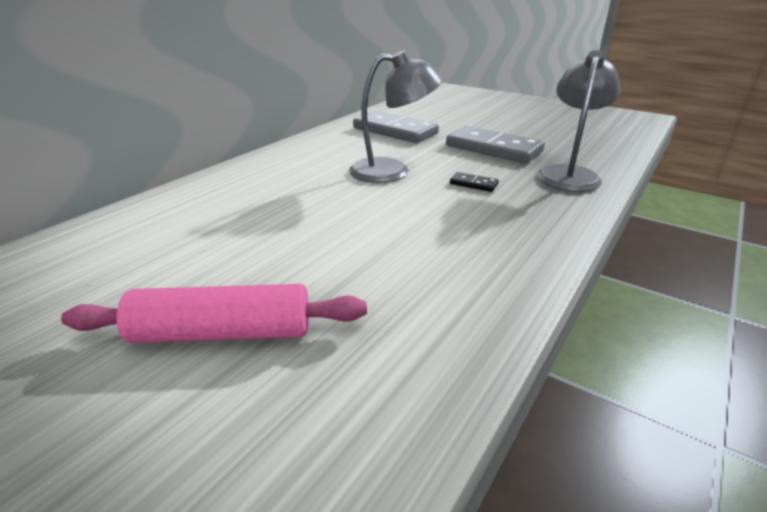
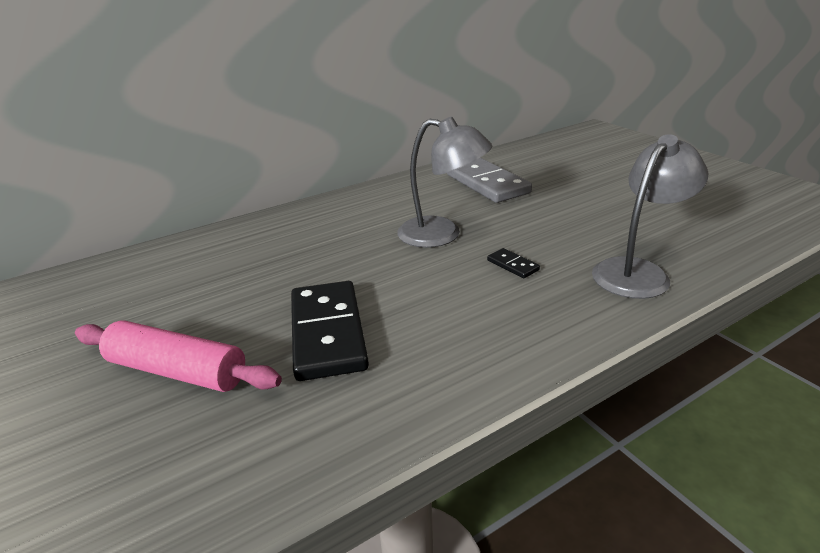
camera: 25 degrees right, 0 degrees up
grey domino [446,126,545,163] -> none
none -> black domino [291,281,369,381]

